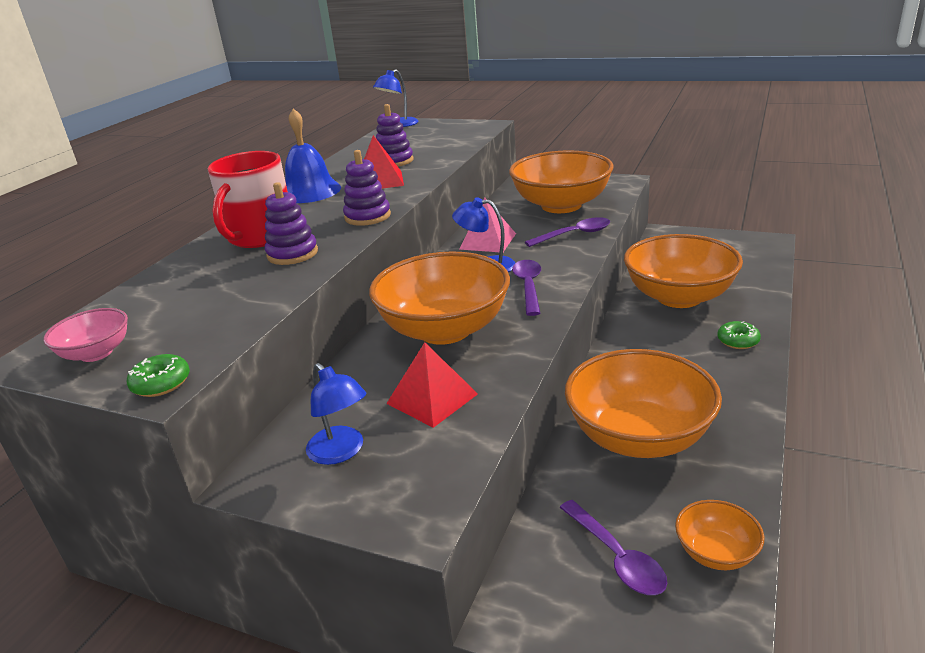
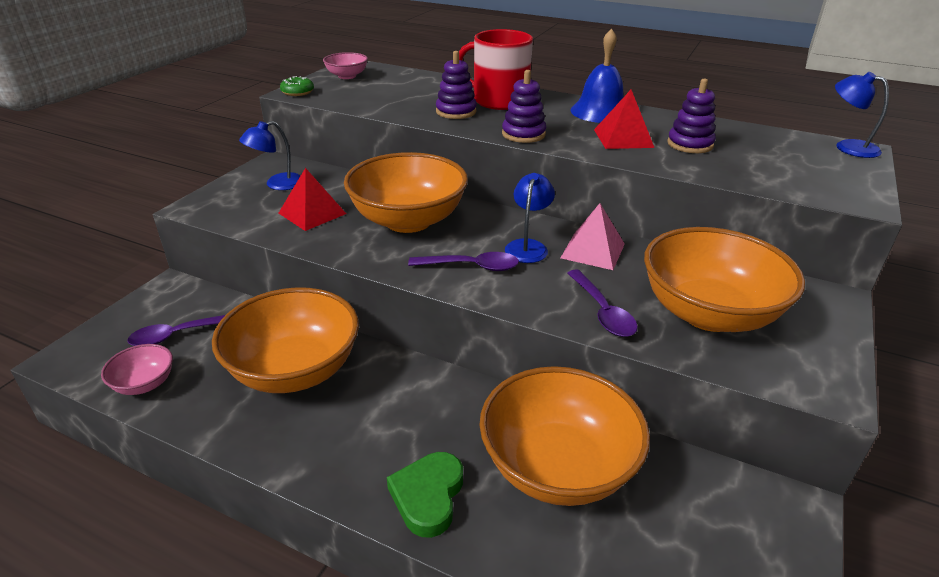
camera: 90 degrees right, 5 degrees up
orange bowl [675,500,764,570] -> pink bowl [101,344,173,395]
green donut [717,321,761,349] -> green heart [387,452,463,538]

